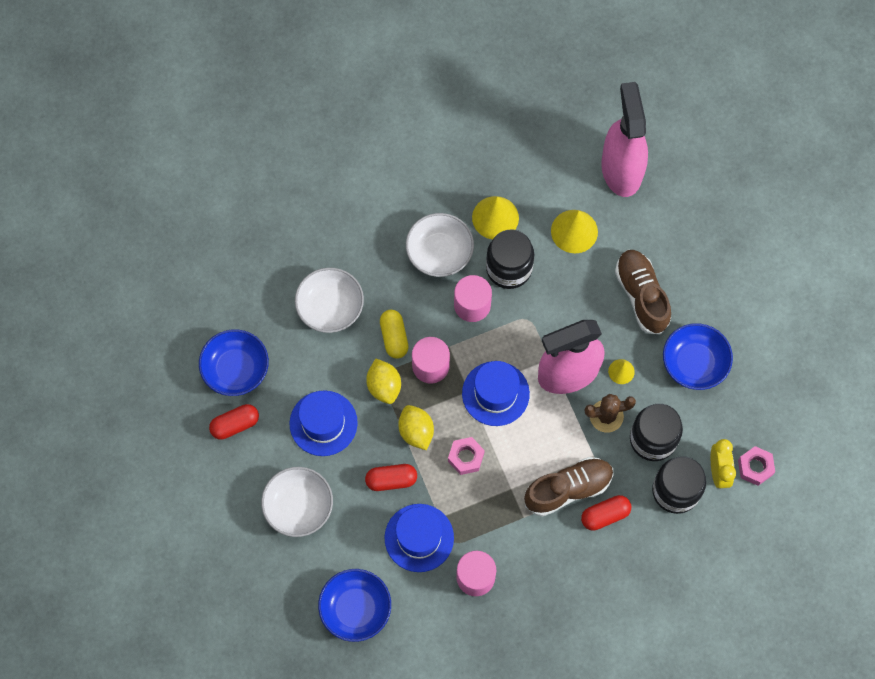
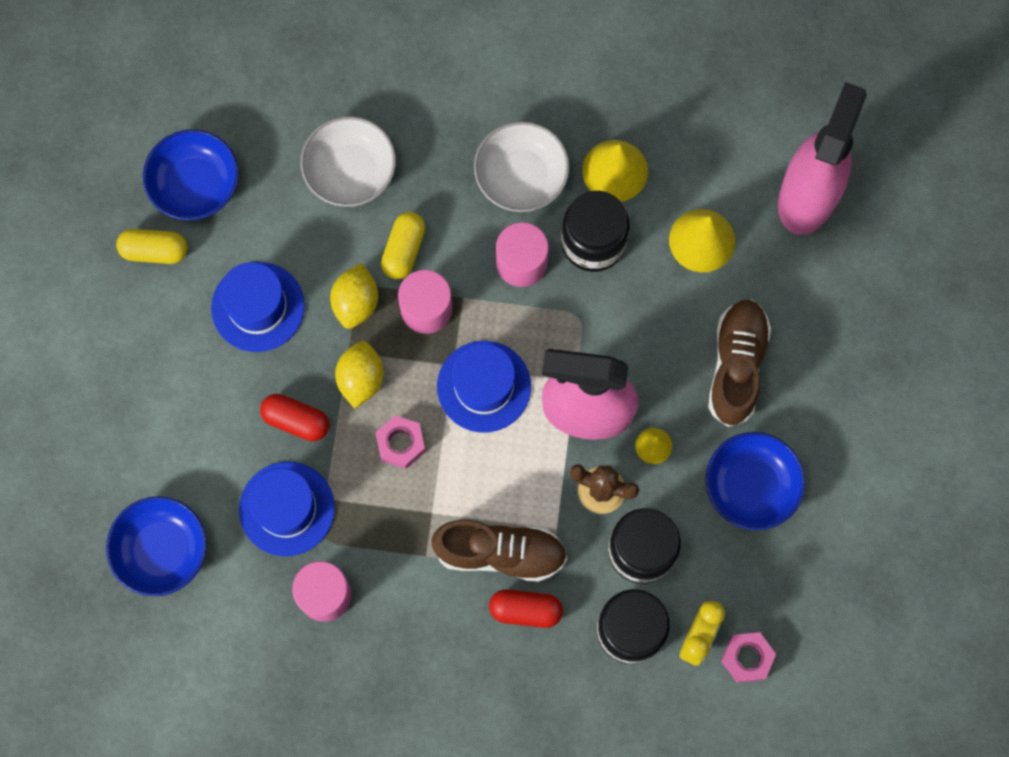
camera: 30 degrees right, 5 degrees up
red capsule [209,404,259,440] -> yellow capsule [116,229,187,264]
white bowl [261,467,333,537] -> none

